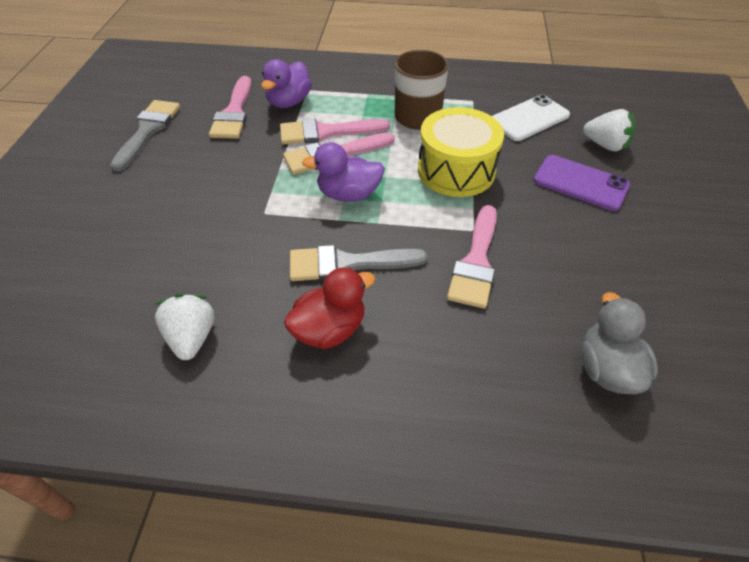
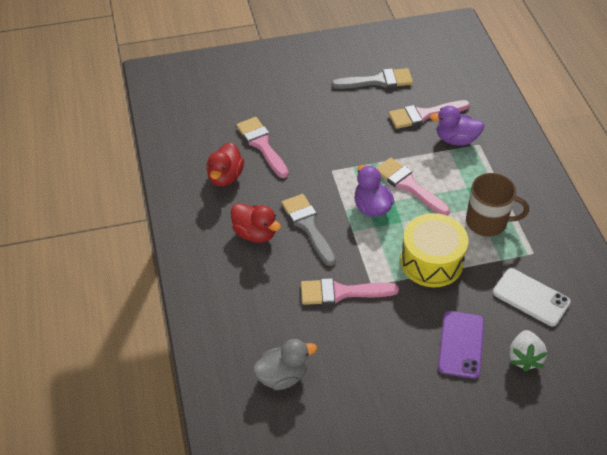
camera: 70 degrees right, 0 degrees up
white strawberry [155,293,214,360] -> red duck [206,142,244,186]
pink brush [280,118,390,144] -> pink brush moved to [236,117,289,178]

